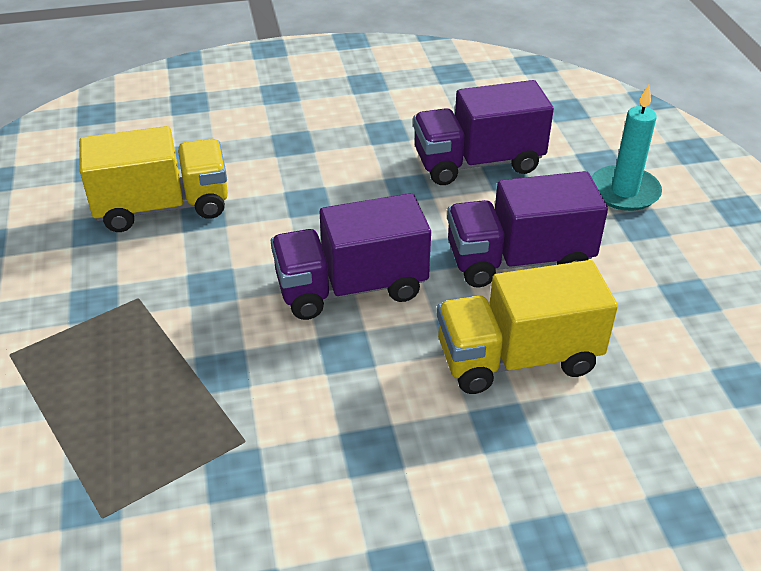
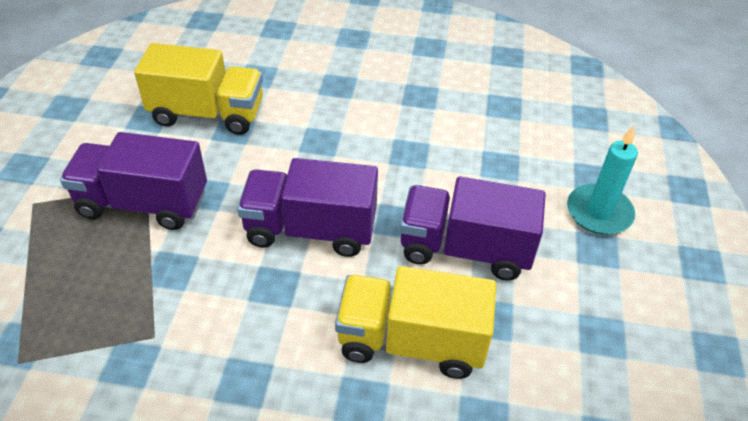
camera: 20 degrees right, 5 degrees up
purple truck [413,80,554,185] -> purple truck moved to [60,132,207,230]

